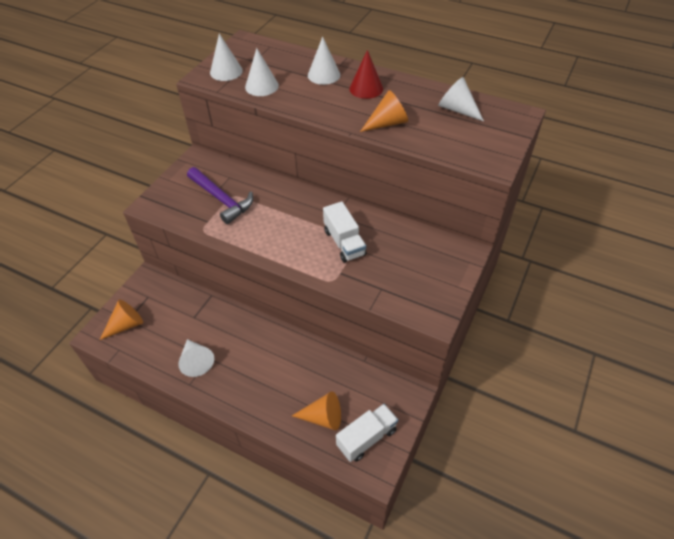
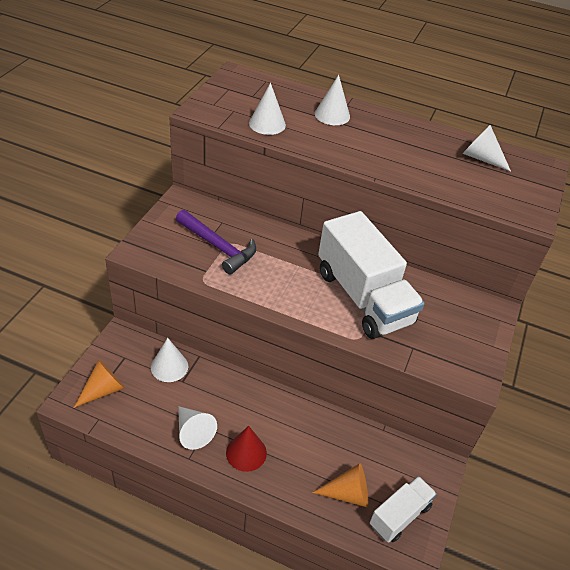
camera: 10 degrees left, 5 degrees down
white cone [210,34,243,81] -> white cone moved to [151,338,188,382]
white truck [323,201,366,262] -> white truck [318,211,425,339], size x1.89
red cone [349,50,383,99] -> red cone moved to [226,426,267,472]
orange cone [360,90,408,132] -> none

